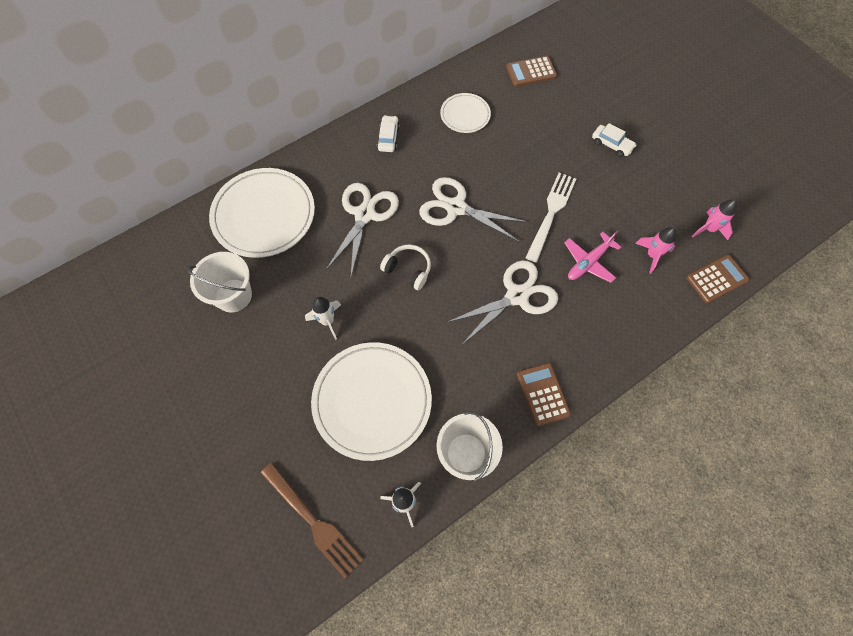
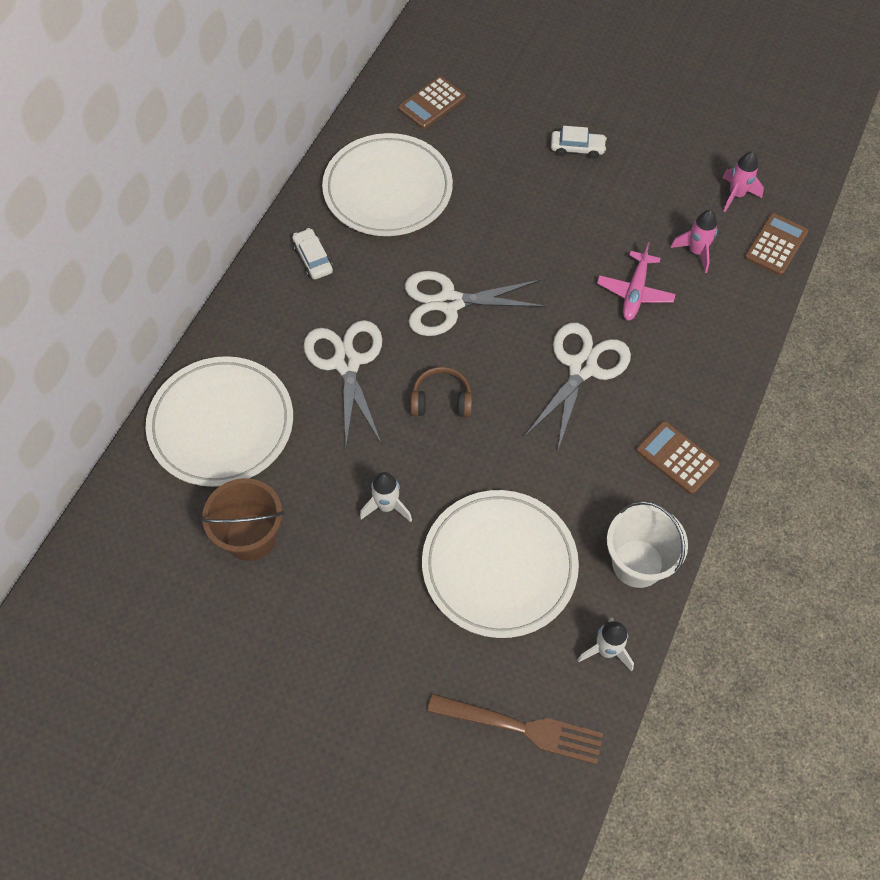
camera: 30 degrees left, 5 degrees down
white bucket [188,252,252,312] -> brown bucket [200,478,284,561]
white headphones [380,244,431,290] -> brown headphones [411,367,472,417]
white plate [440,93,491,133] -> white plate [322,133,453,236], size x1.89
white fork [525,173,576,262] -> none

